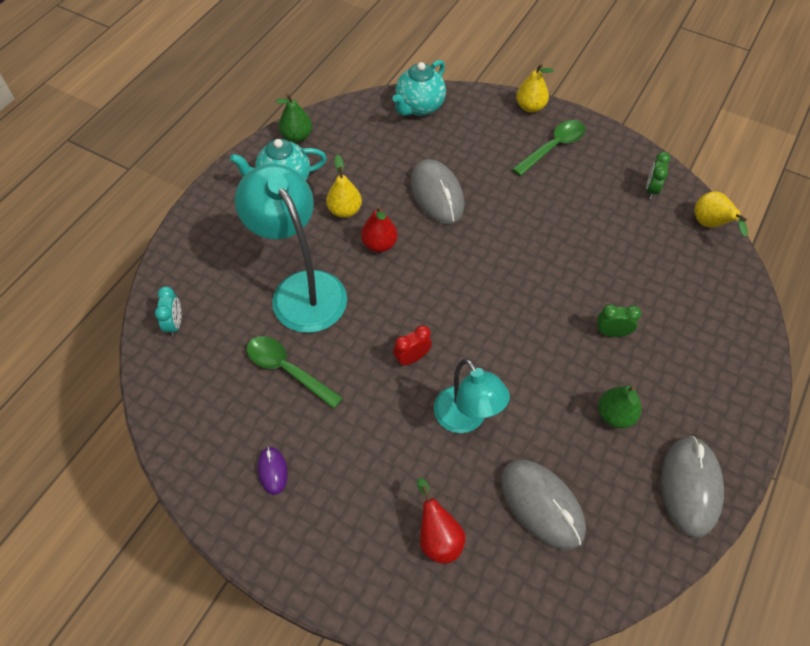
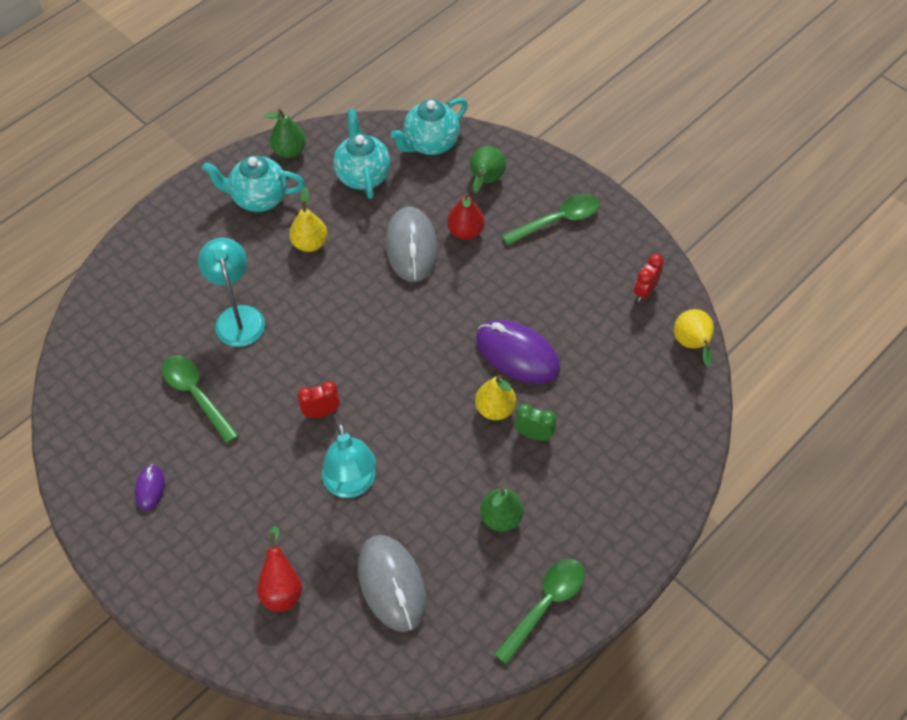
camera: 15 degrees right, 0 degrees up
turquoise clock [155,286,181,337] -> none
turquoise lamp [235,164,347,333] -> turquoise lamp [198,238,265,347], size x0.64
red pear [361,206,398,252] -> red pear moved to [447,193,485,240]
yellow pear [516,64,554,113] -> yellow pear moved to [475,375,516,420]
green clock [646,152,671,199] -> red clock [634,254,664,302]
grey mouse [661,436,724,538] -> green spoon [494,559,585,665]
none -> turquoise teapot [333,109,391,199]
none -> green pear [470,146,506,192]
none -> purple mouse [476,320,560,384]

